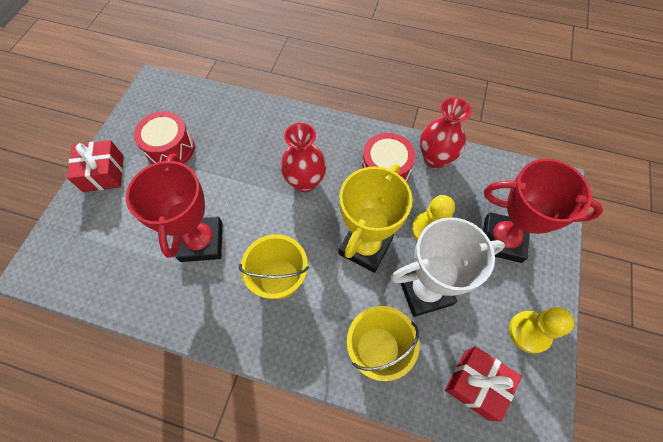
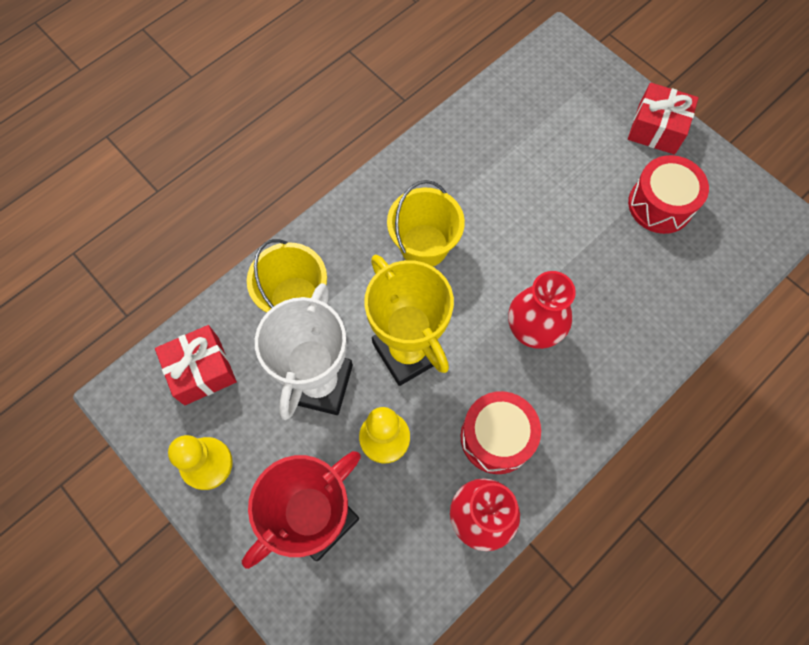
camera: 120 degrees right, 5 degrees up
red trophy [126,154,223,262] -> none

